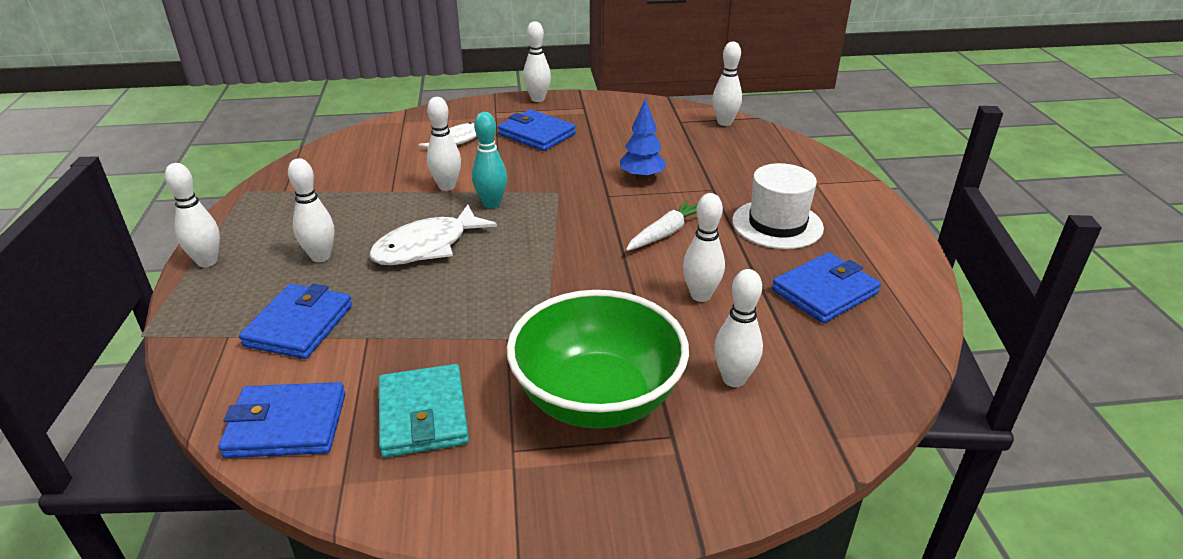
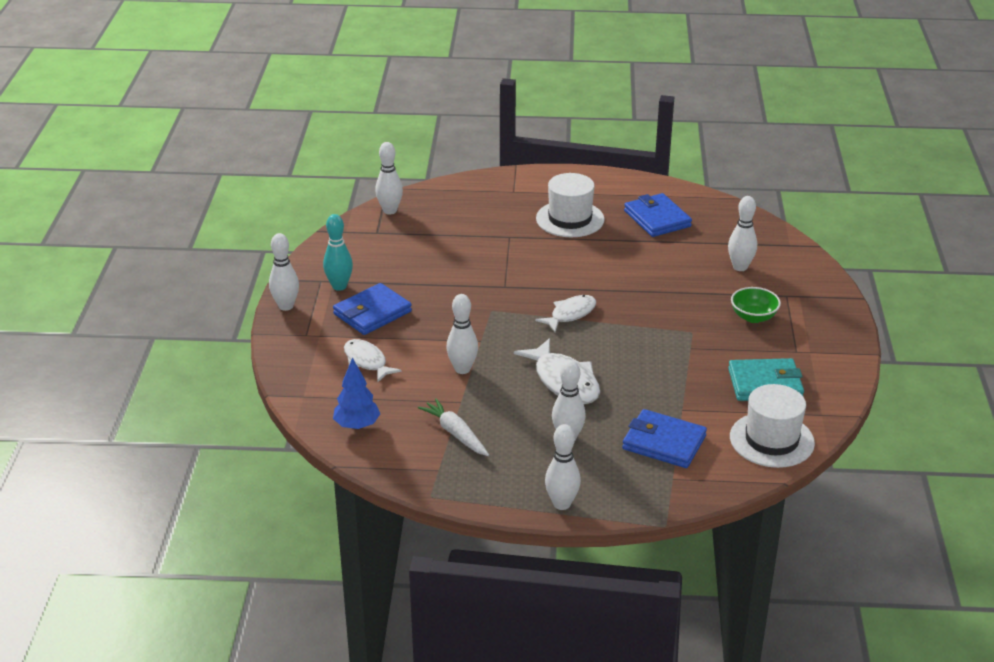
camera: 80 degrees left, 0 degrees up
blue wallet [219,382,346,458] -> white hat [730,384,815,468]
turquoise bowling pin [472,112,507,208] -> turquoise bowling pin moved to [323,214,353,291]
green bowl [507,290,689,429] -> green bowl [731,287,781,323], size x0.45
blue tree [620,98,666,180] -> blue tree moved to [333,358,380,430]
white carrot [626,200,697,251] -> white carrot moved to [418,398,489,456]
white bowling pin [683,193,725,302] -> none
none -> white fish [535,295,596,332]

